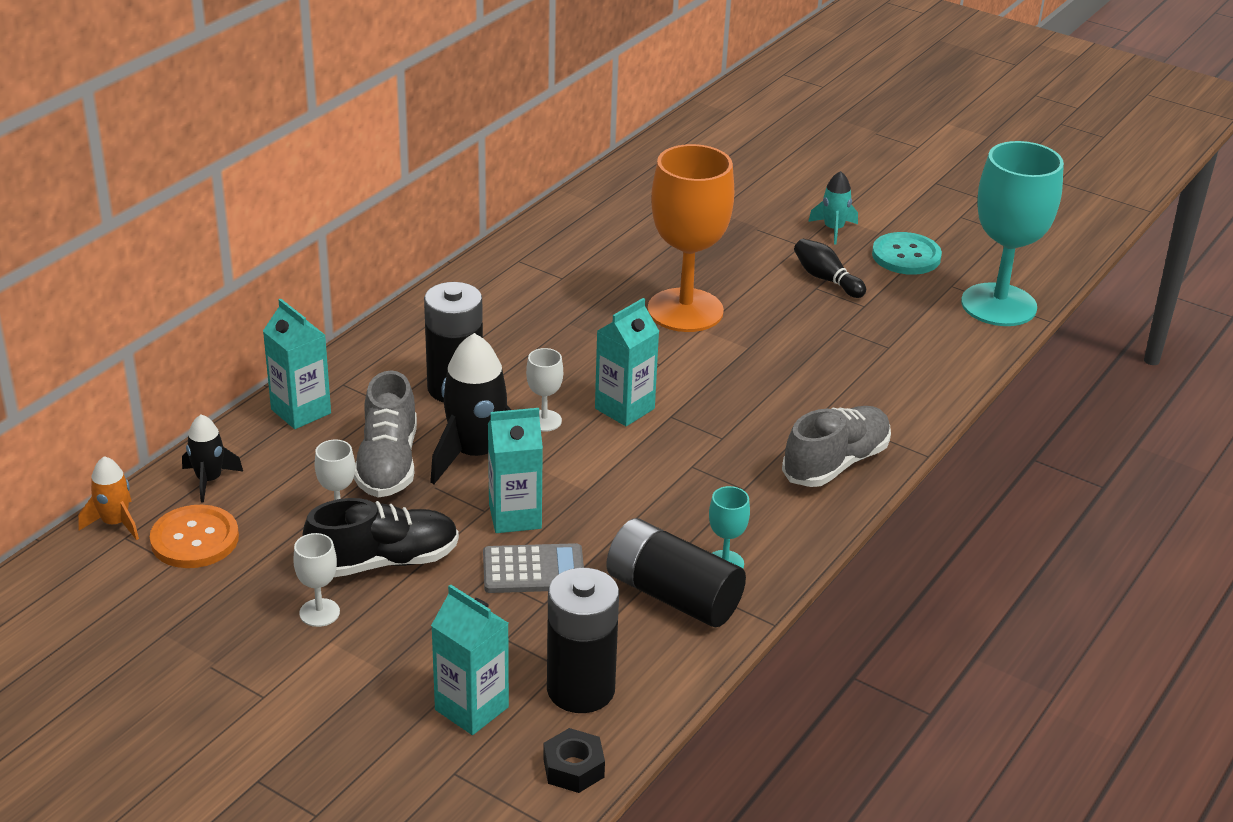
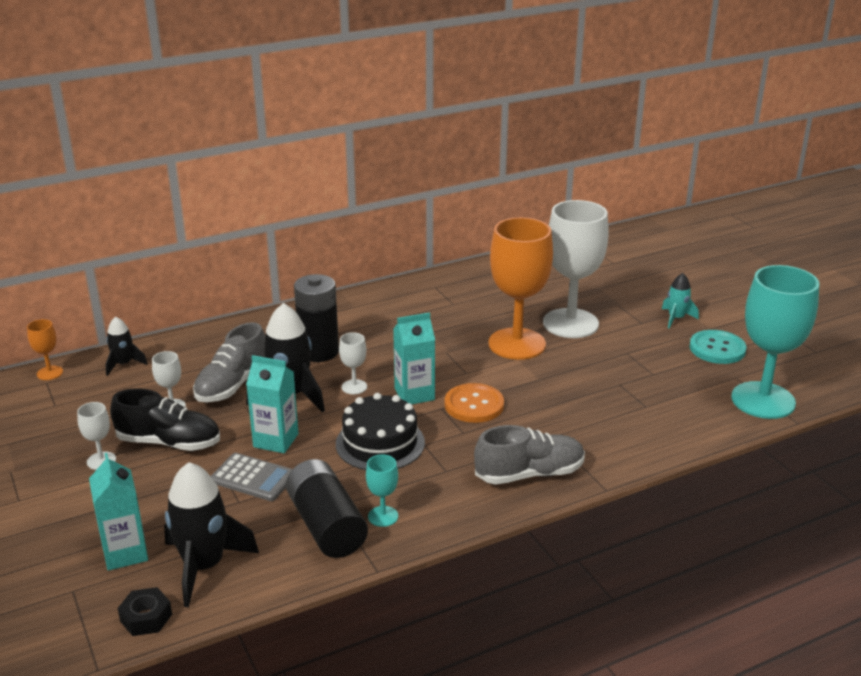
camera: 30 degrees right, 5 degrees down
orange rocket [78,456,139,540] -> orange goblet [27,319,63,380]
orange button [150,505,239,568] -> orange button moved to [445,383,504,423]
turquoise carton [263,299,331,429] -> none
black battery [547,568,619,713] -> black rocket [164,462,259,607]
black bowling pin [794,239,866,298] -> none
none -> black cake [336,393,425,470]
none -> white goblet [543,200,609,338]

